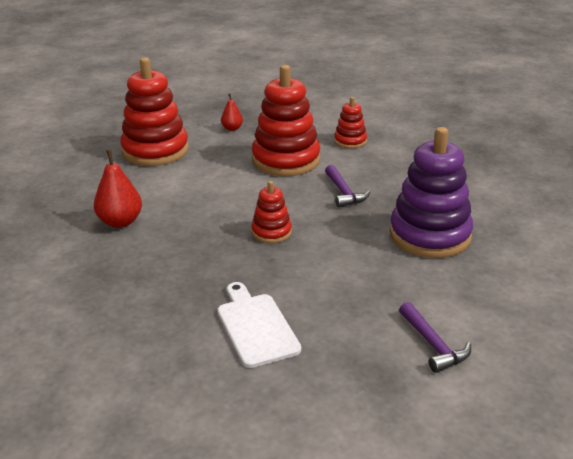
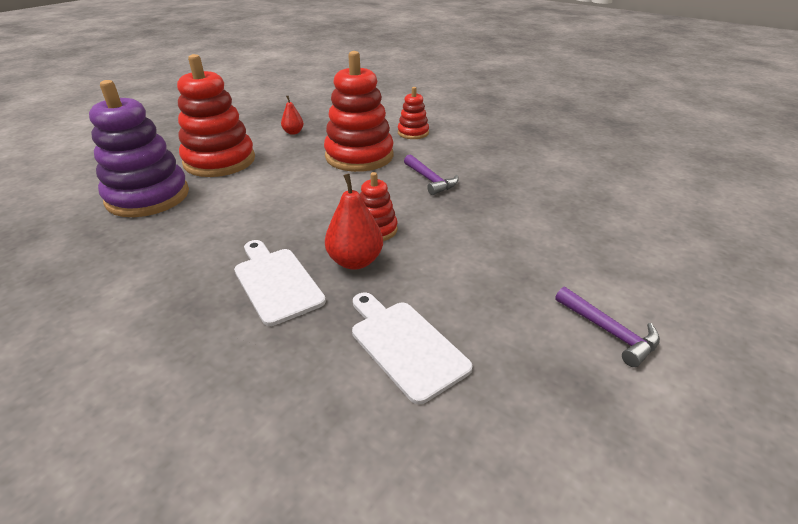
camera: 15 degrees left, 5 degrees up
red pear [94,150,142,228] -> red pear moved to [325,173,383,270]
purple stacking toy [390,127,473,258] -> purple stacking toy moved to [89,80,189,217]
none -> white cutting board [234,240,326,326]

